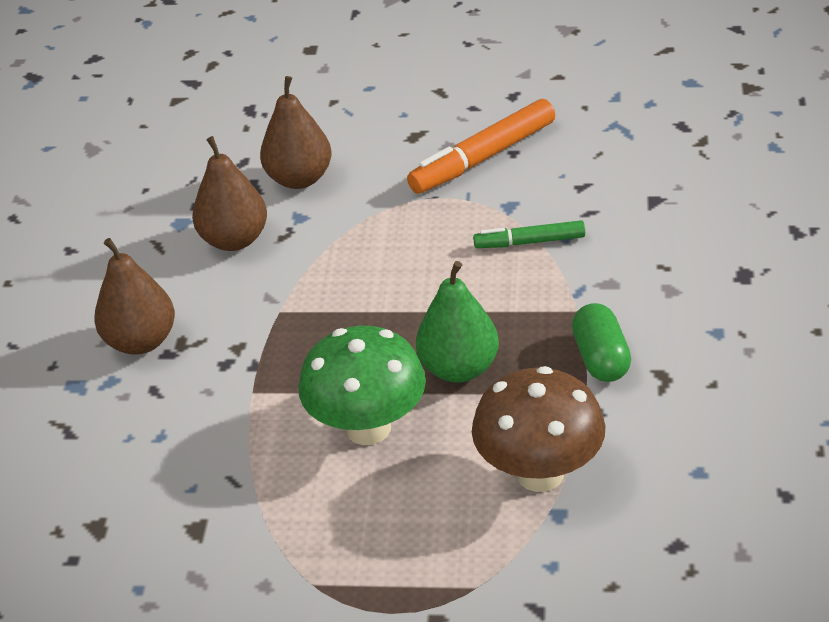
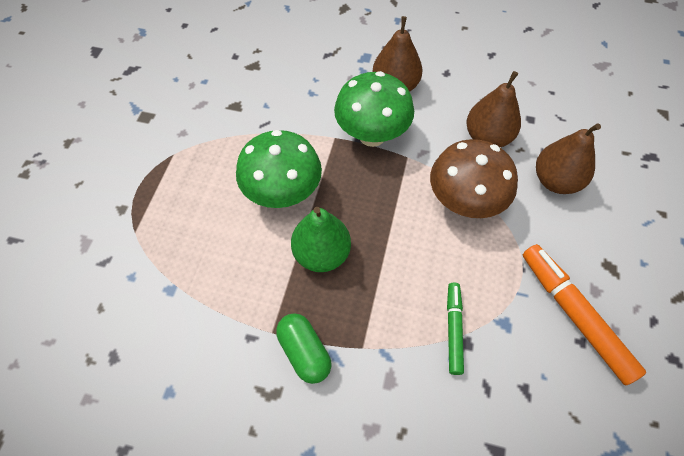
camera: 95 degrees right, 20 degrees up
brown mushroom [472,366,606,492] -> brown mushroom moved to [430,139,518,218]
green capsule [572,303,631,382] -> green capsule turned 60 degrees clockwise [276,313,332,384]
none -> green mushroom [334,71,414,147]

